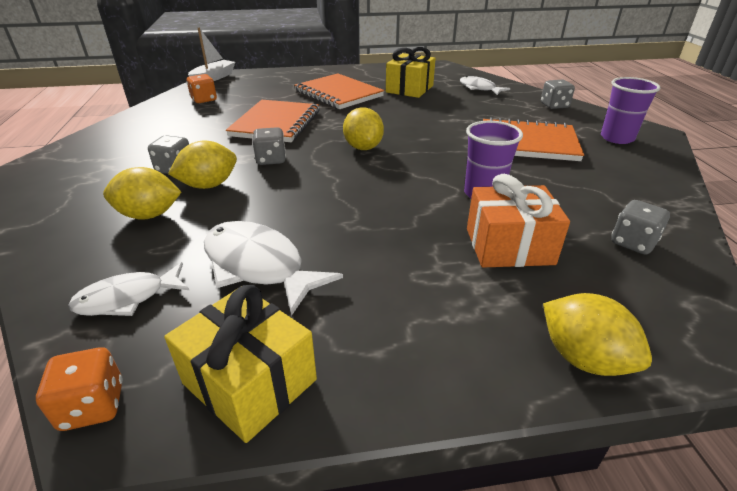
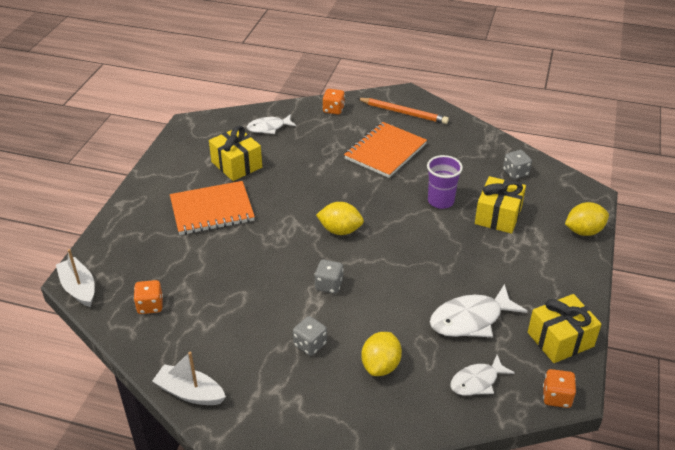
camera: 65 degrees left, 5 degrees up
white fish [68,262,189,316] -> white fish turned 60 degrees clockwise [450,355,515,396]
yellow lemon [168,141,237,189] -> none
orange notebook [226,100,320,142] -> none
orange gift [467,174,570,268] -> yellow gift [475,176,526,234]
grey dice [541,80,575,109] -> orange dice [323,89,345,115]
purple cup [601,77,660,144] -> orange pencil [357,98,449,124]
none -> white boat [152,351,226,405]

